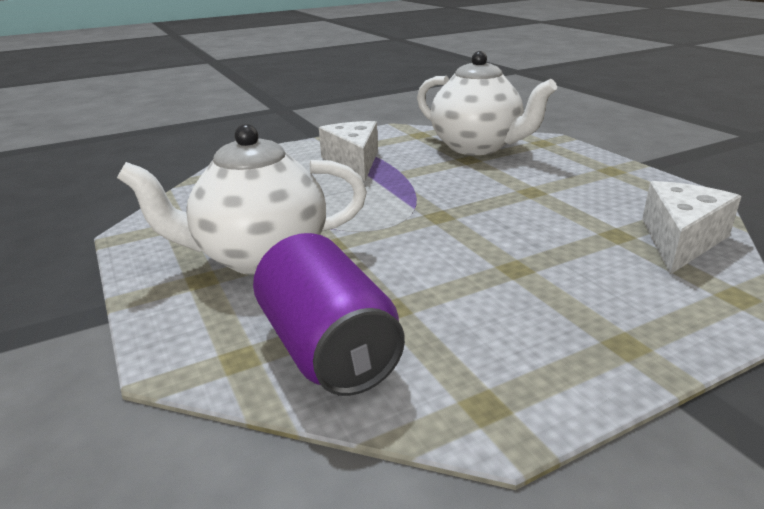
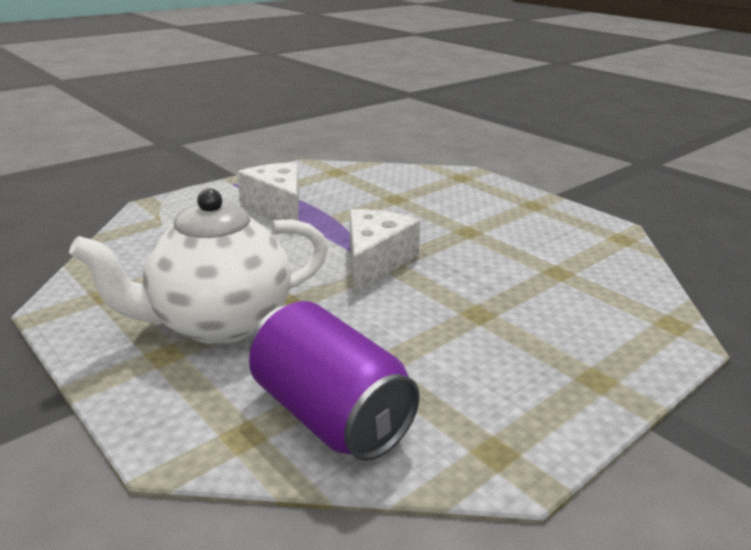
camera: 15 degrees left, 0 degrees up
white teapot [417,51,557,155] -> none
white cheese [642,181,742,275] -> white cheese moved to [350,209,421,294]

